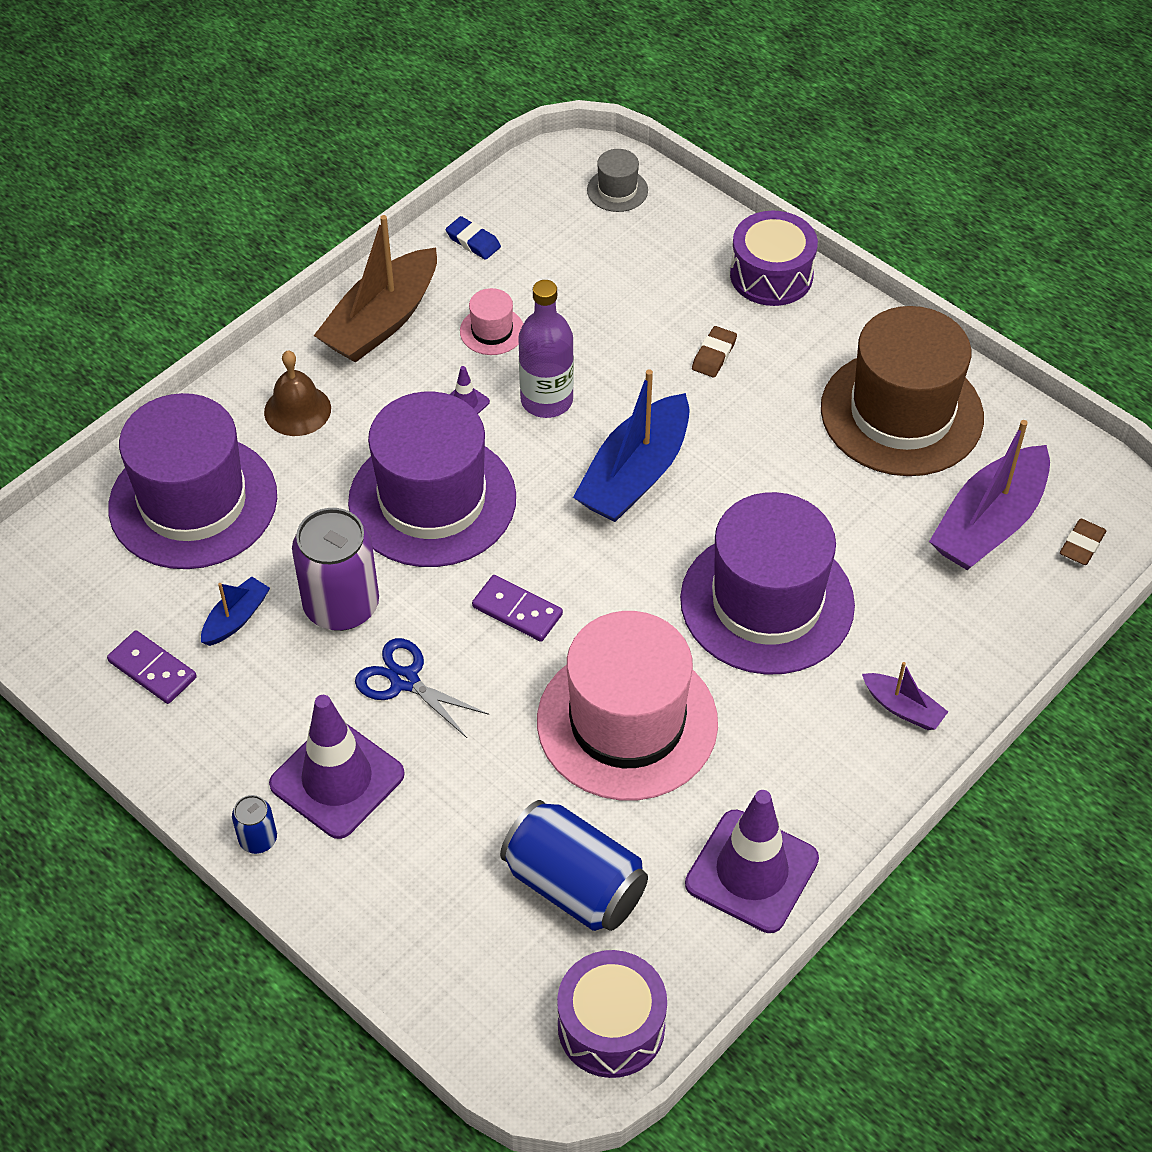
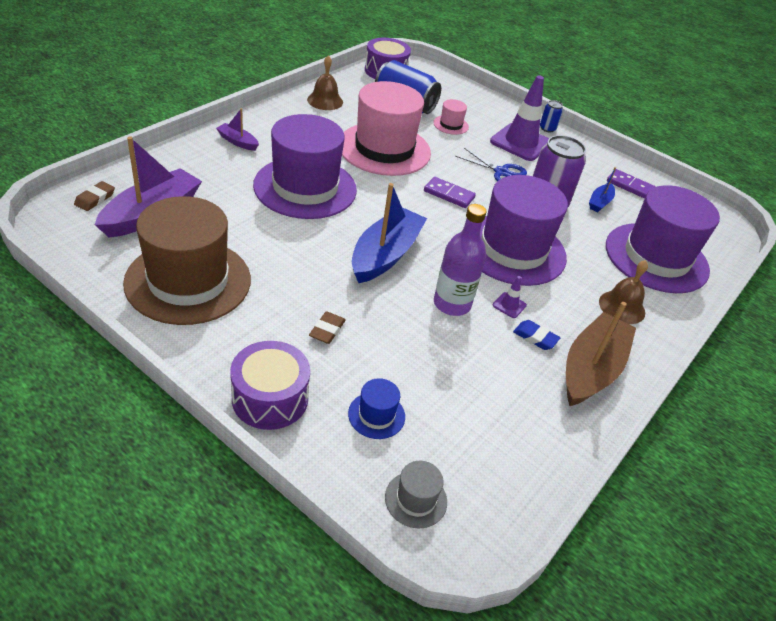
camera: 170 degrees right, 10 degrees down
blue eraser [446,216,501,260] -> blue eraser moved to [513,320,560,350]
pink hat [460,288,523,355] -> pink hat moved to [433,99,469,135]
purple traffic cone [685,790,819,933] -> brown bell [307,55,343,110]
none -> blue hat [348,378,405,439]

